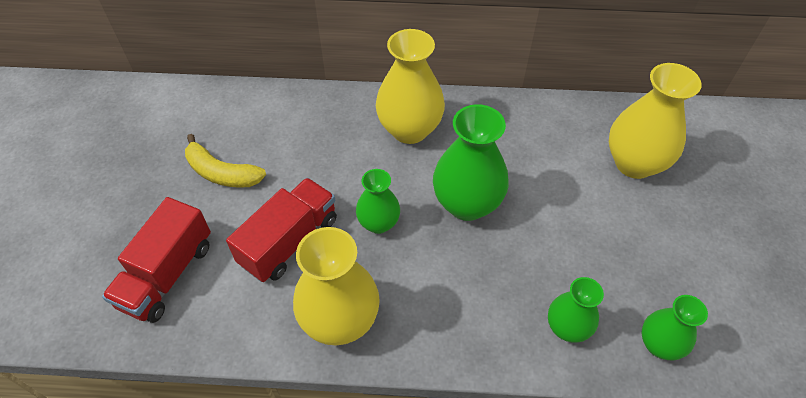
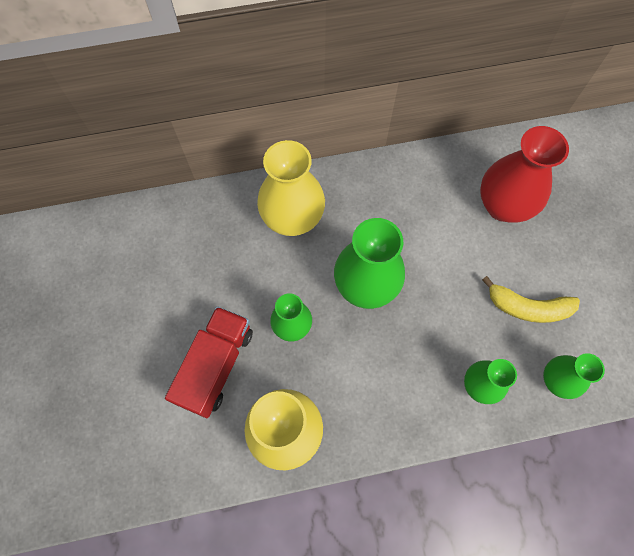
camera: 15 degrees left, 15 degrees up
red truck [102,197,211,323] -> none
yellow banana [185,134,266,188] -> yellow banana moved to [482,276,580,323]
yellow vase [609,63,702,179] -> red vase [480,126,569,223]

